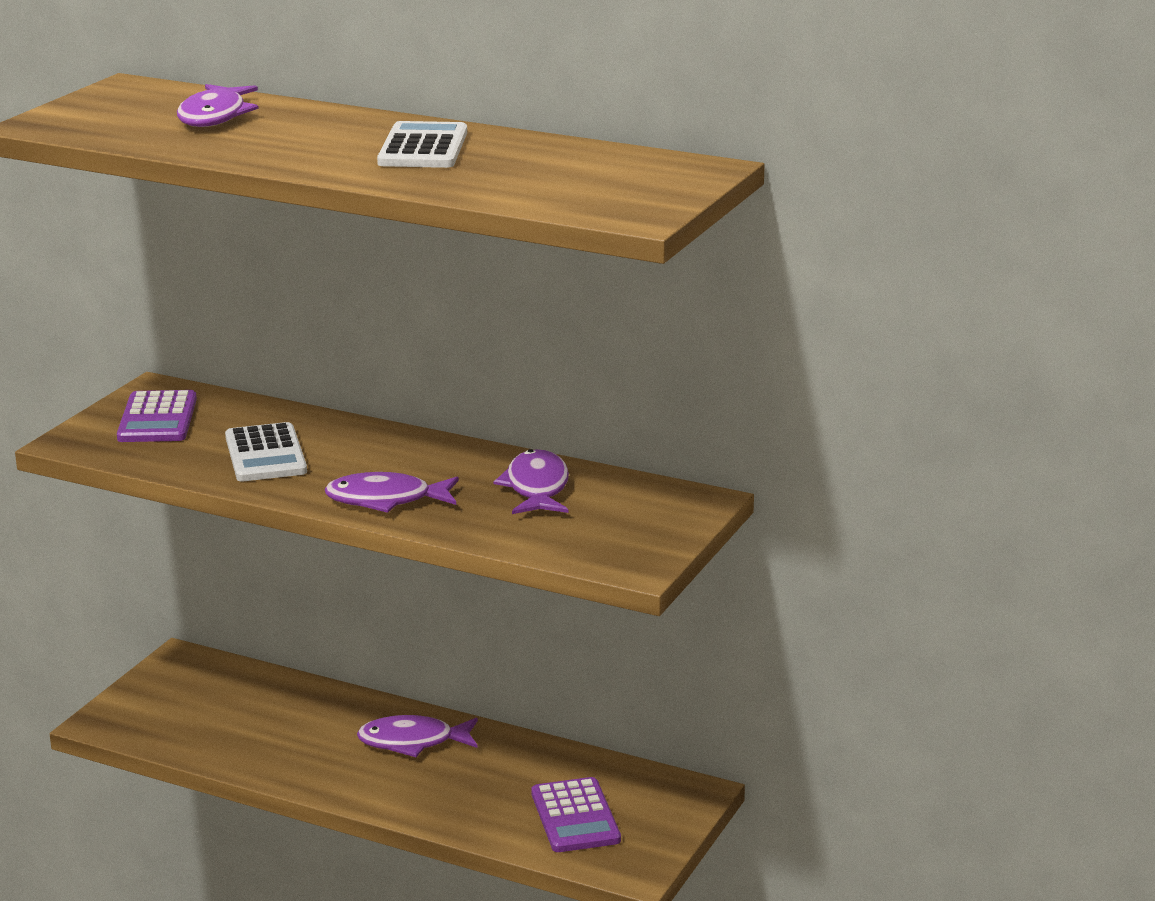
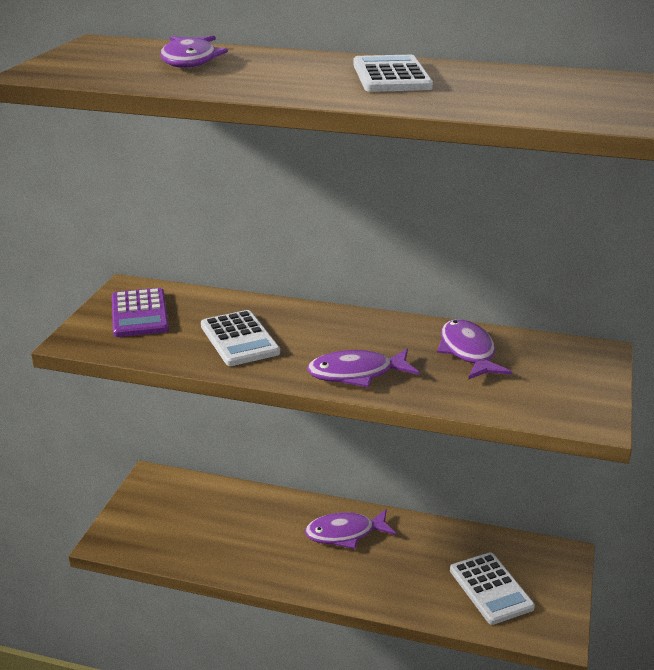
camera: 10 degrees left, 5 degrees up
purple calculator [531,777,621,852] -> white calculator [450,552,535,625]

